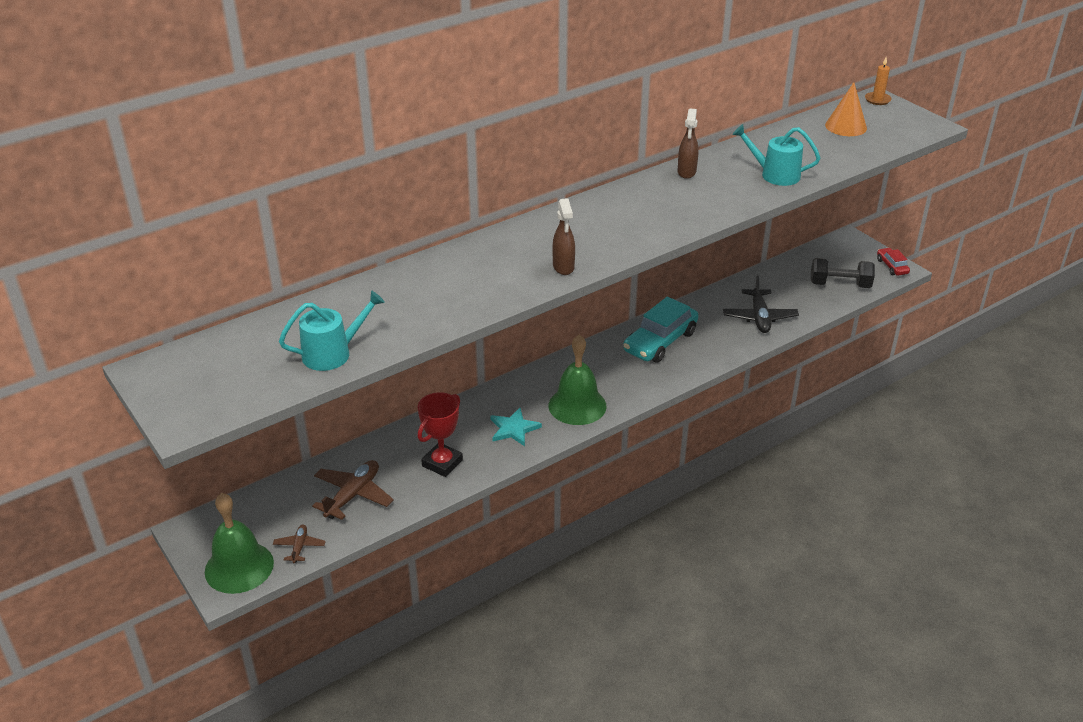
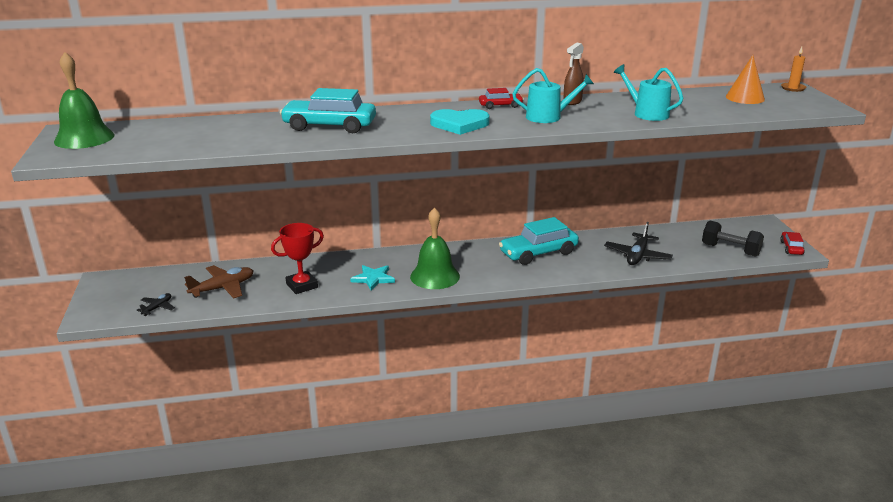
camera: 25 degrees right, 10 degrees down
green bell [205,493,274,594] -> green bell moved to [54,52,114,149]
brown plane [273,525,326,563] -> black plane [136,293,175,316]
turquoise watering can [279,290,385,371] -> turquoise watering can moved to [512,68,594,123]
brown spray bottle [552,198,575,275] -> none
none -> turquoise car [280,88,376,133]
none -> turquoise heart [430,109,490,135]
none -> red car [479,88,524,109]

